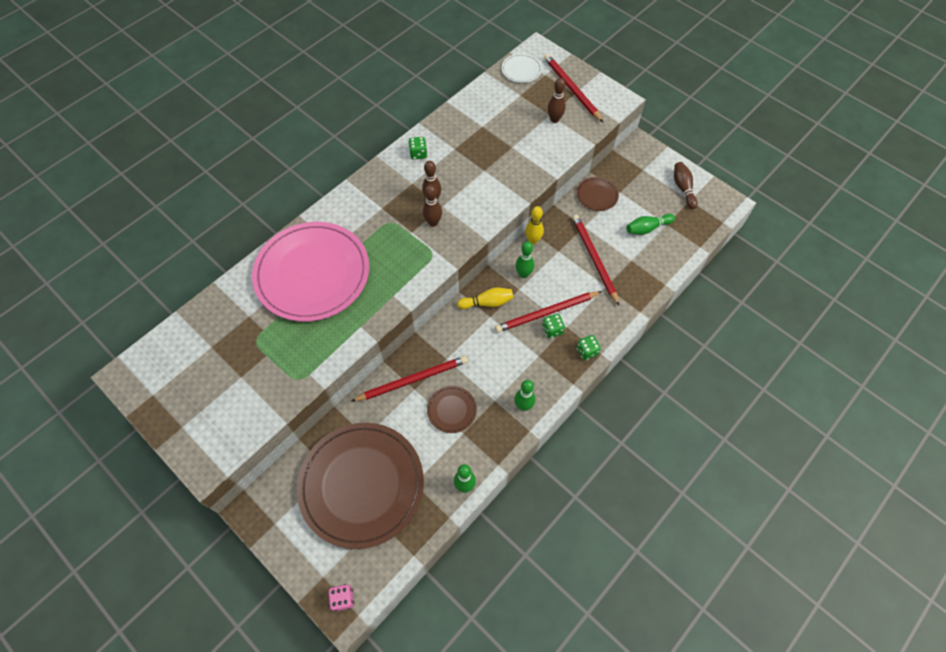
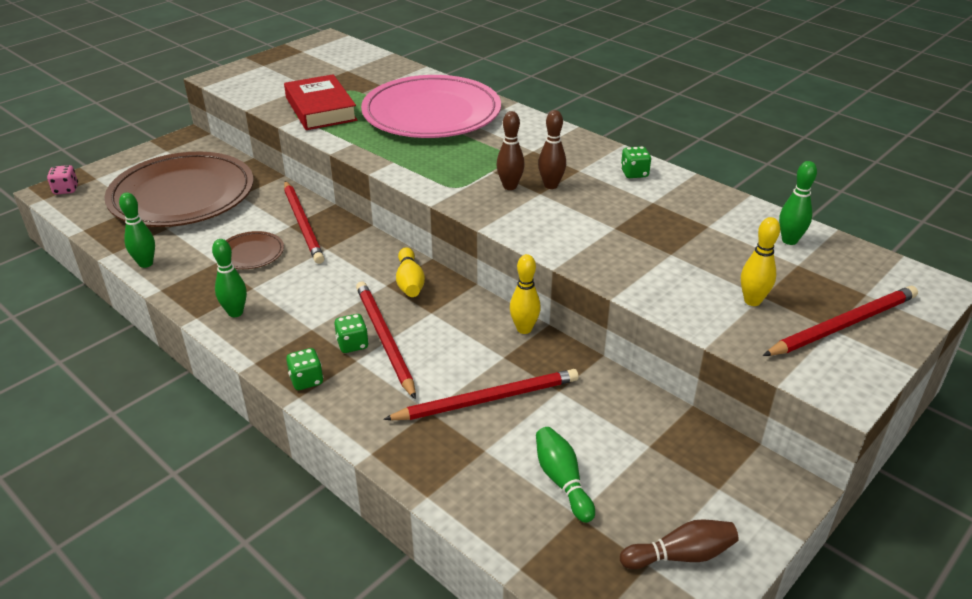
camera: 90 degrees right, 25 degrees down
white plate [502,53,542,83] -> none
green bowling pin [515,241,534,278] -> green bowling pin moved to [779,161,817,245]
brown bowling pin [548,78,566,123] -> yellow bowling pin [741,217,780,306]
brown plate [576,177,619,211] -> none
none -> red book [284,74,357,130]

